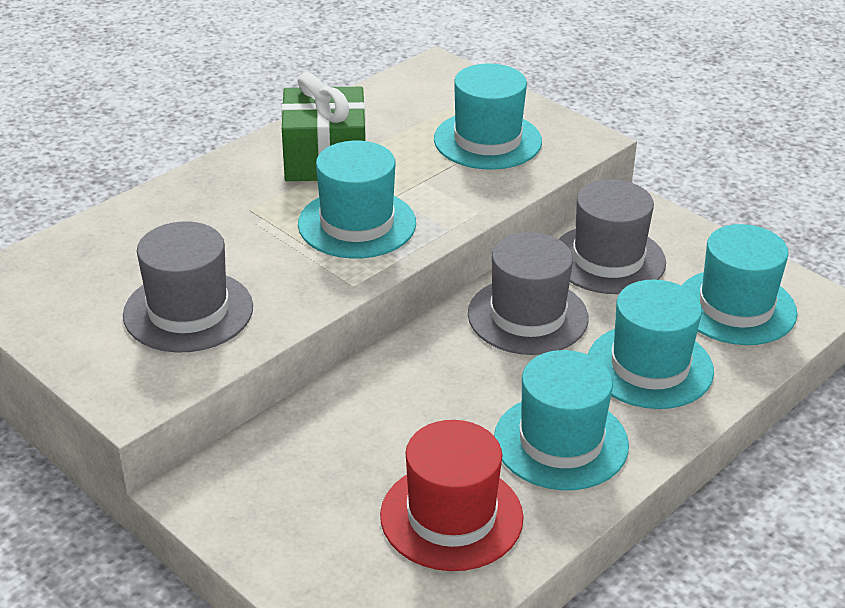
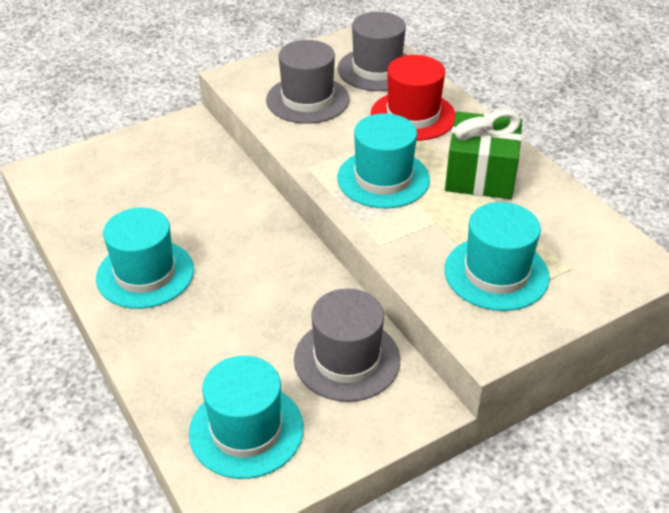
camera: 105 degrees right, 5 degrees up
red hat [380,420,524,571] -> red hat moved to [371,55,456,141]
grey hat [468,232,589,355] -> grey hat moved to [338,12,406,91]
turquoise hat [588,280,714,409] -> none

